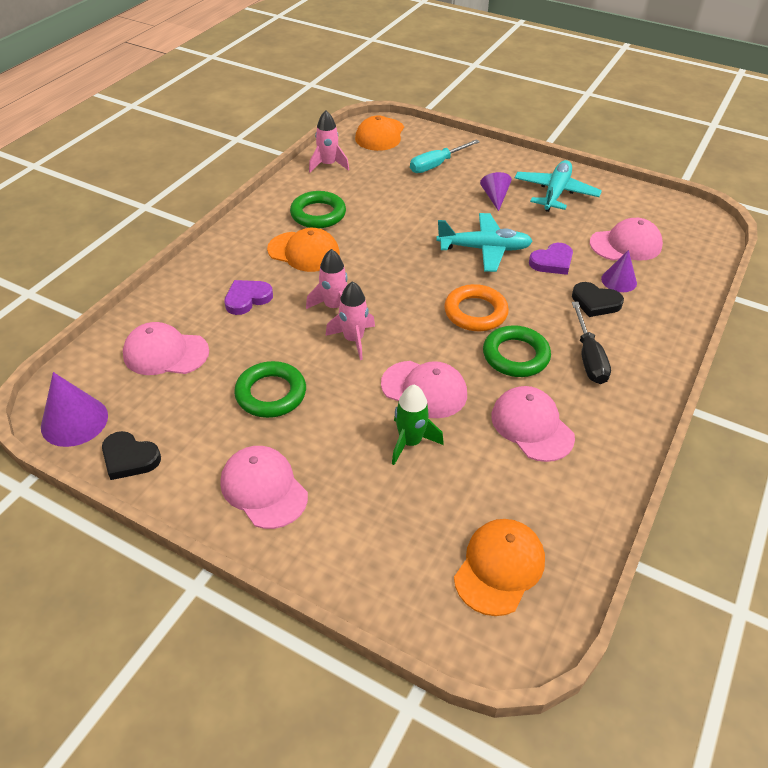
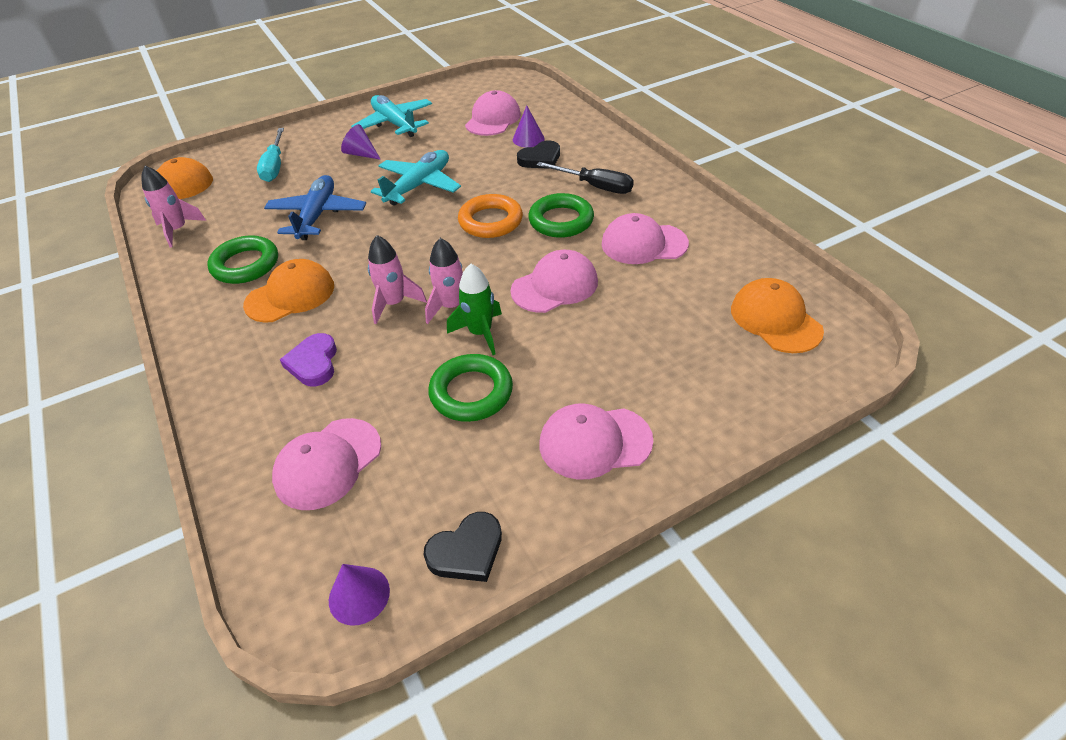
camera: 55 degrees left, 0 degrees up
purple cone [41,372,108,447] -> purple cone [329,564,390,626], size x0.66
green rocket [392,385,444,465] -> green rocket moved to [447,264,502,355]
purple heart [529,243,573,275] -> none
none -> blue plane [264,175,366,240]

